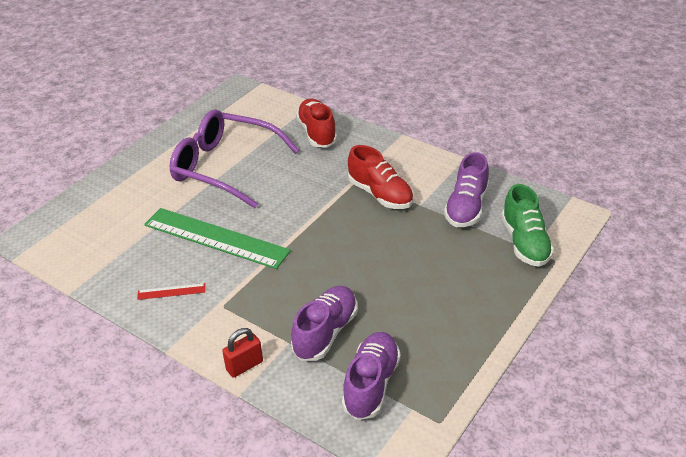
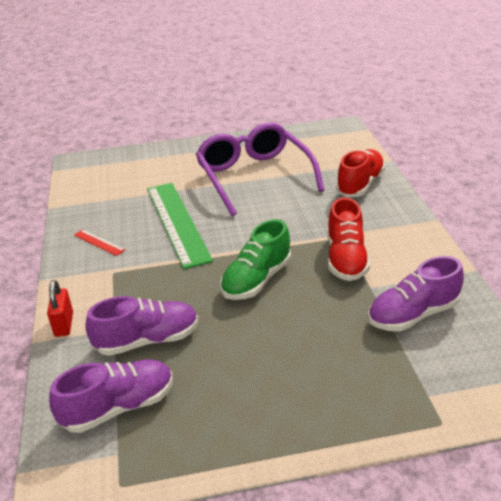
camera: 45 degrees right, 5 degrees down
red padlock [222,328,263,378] -> red padlock turned 75 degrees clockwise [47,280,73,337]
green shoe [501,184,554,267] -> green shoe moved to [220,219,291,300]

